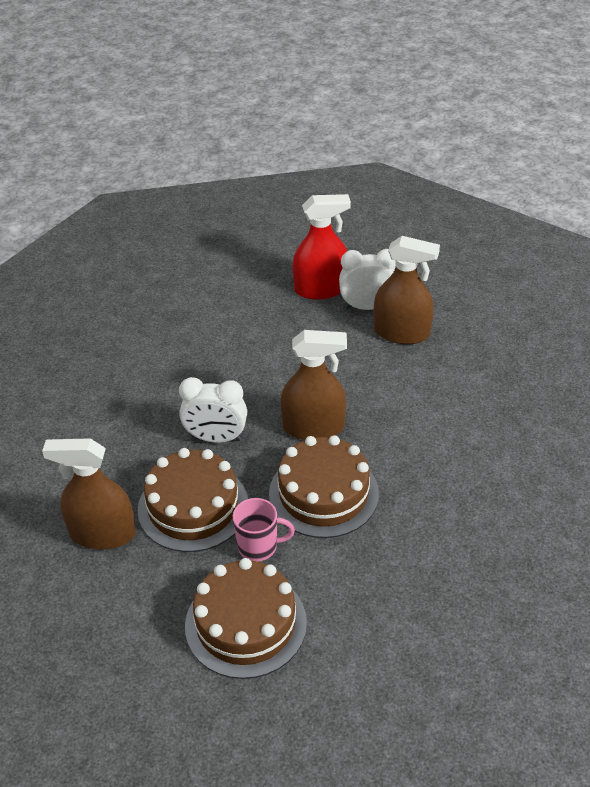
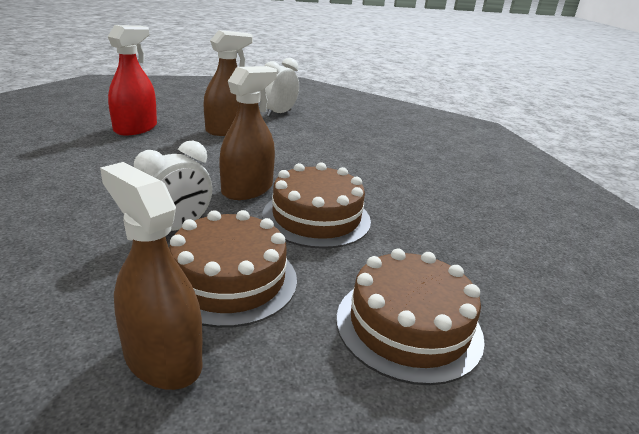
camera: 55 degrees left, 15 degrees down
brown spray bottle [42,438,136,549] -> brown spray bottle turned 90 degrees clockwise [100,162,202,390]
pink mug [232,498,295,562] -> none
white clock [339,249,396,310] -> white clock moved to [264,58,299,117]

